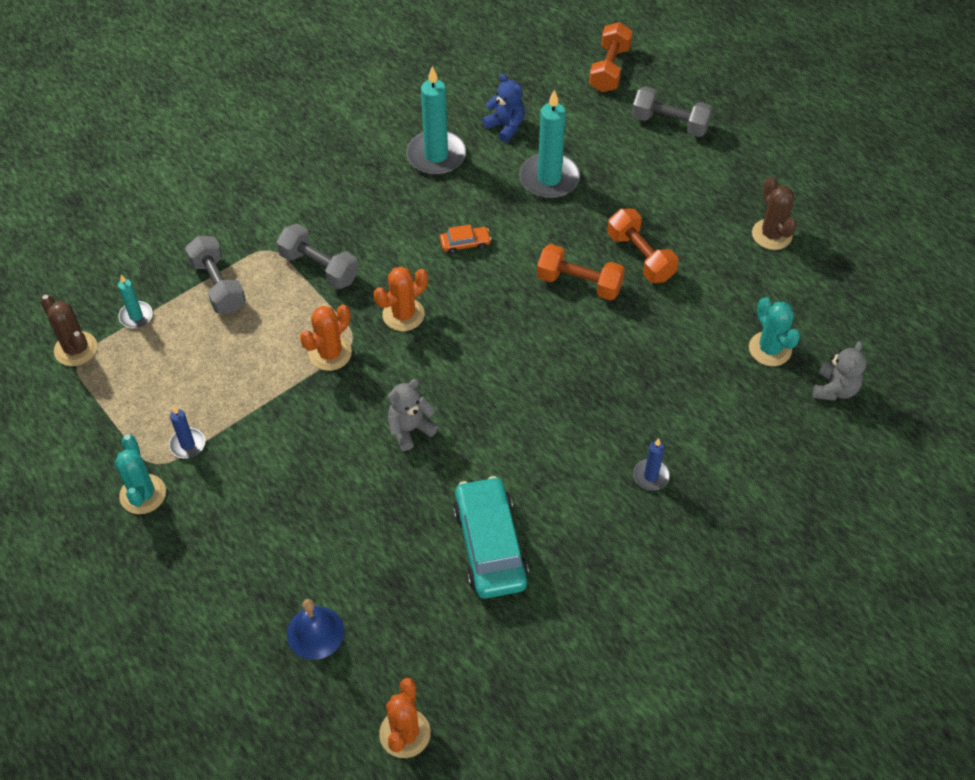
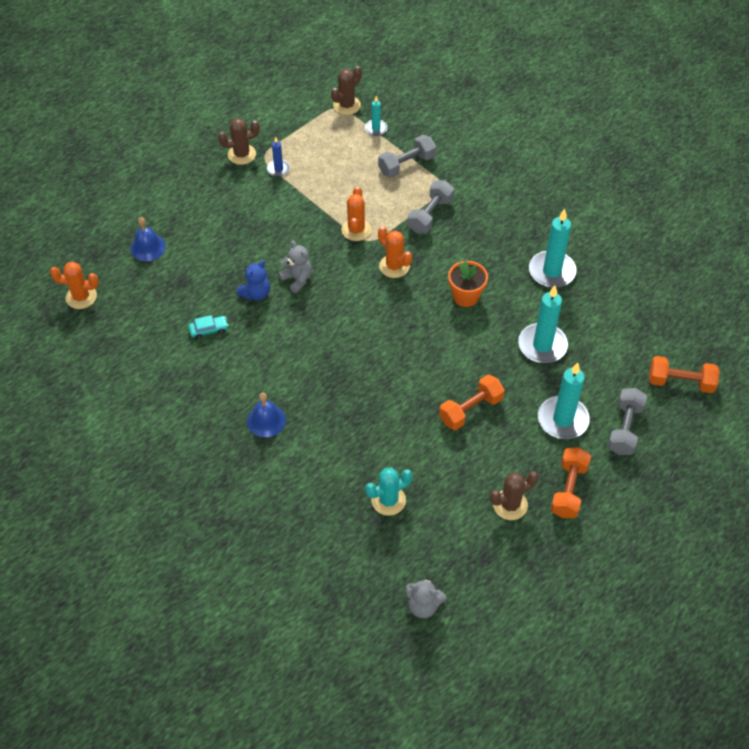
camera: 85 degrees right, 0 degrees up
turquoise cactus [115,435,166,514] -> brown cactus [218,118,260,165]
orange cactus [300,305,352,371] -> orange cactus turned 60 degrees clockwise [341,186,371,241]
orange car [440,225,491,254] -> orange flower pot [448,261,488,307]
turquoise car [453,476,529,599] -> turquoise car [188,315,229,339], size x0.46
blue teddy bear [482,74,525,142] -> blue teddy bear moved to [236,260,270,300]
orange dumbbell [537,244,625,301] -> orange dumbbell moved to [551,447,591,518]
blue candle [633,438,670,490] -> blue bell [247,393,286,437]
grey teddy bear [813,341,867,401] -> grey teddy bear moved to [406,578,447,618]
none -> turquoise candle [538,362,590,439]

